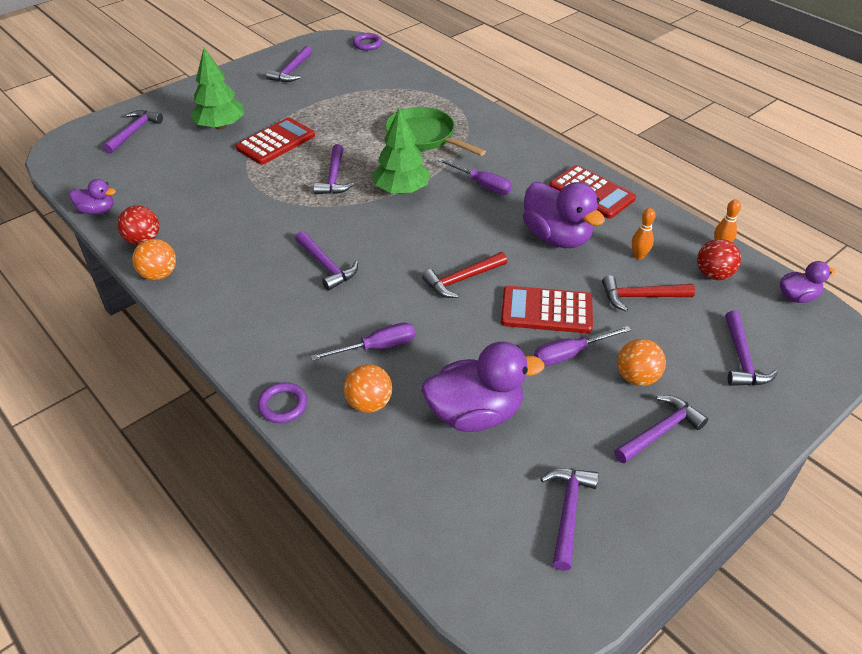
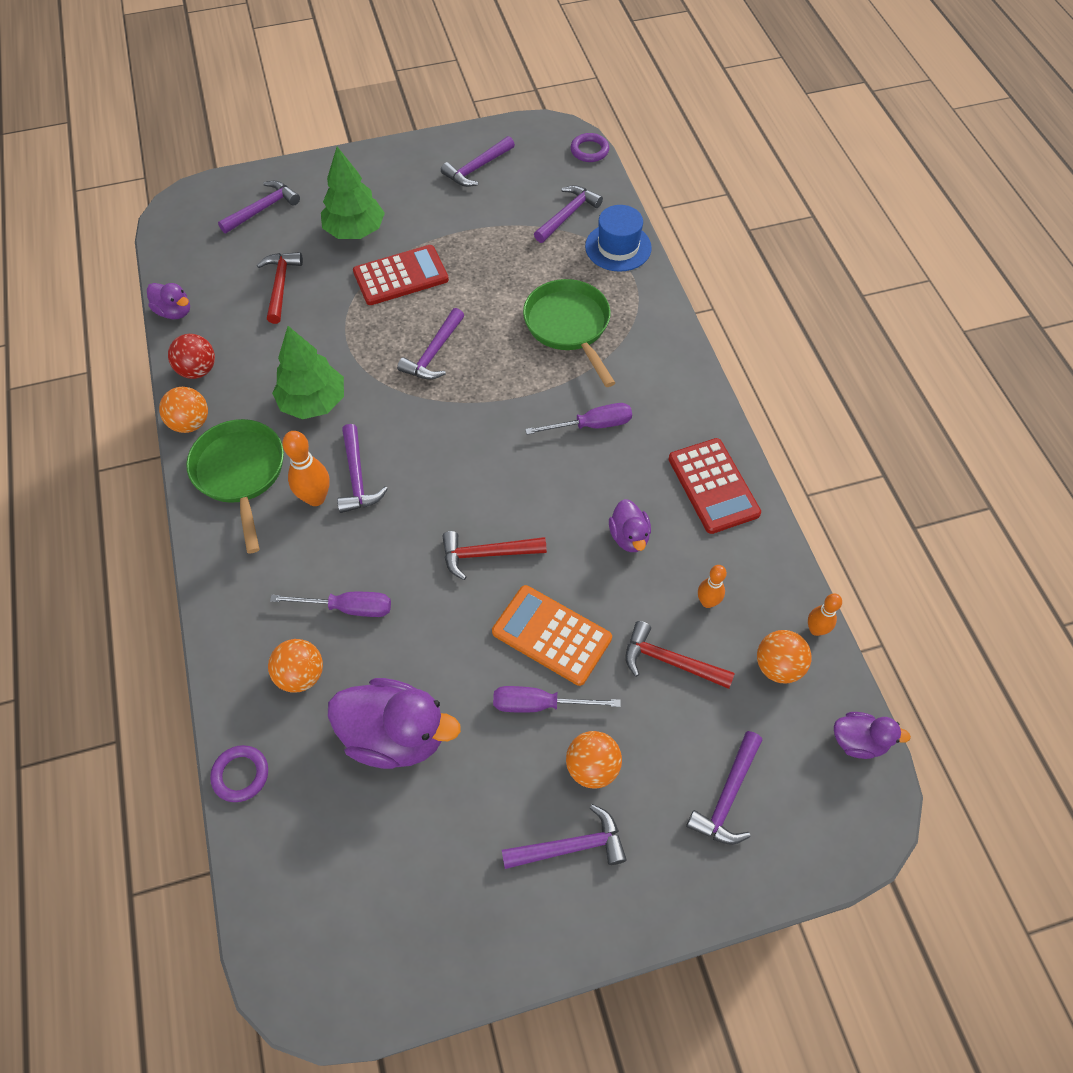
camera: 25 degrees right, 15 degrees up
purple ring [258,382,307,423] -> purple ring moved to [210,745,268,802]
green tree [372,108,430,194] -> green tree moved to [272,326,344,419]
purple screwdriver [438,158,512,195] -> purple screwdriver turned 75 degrees counterclockwise [525,403,632,435]
red calculator [501,286,593,333] -> orange calculator [492,585,612,686]
purple duck [523,182,605,248] -> purple duck [609,499,651,552], size x0.53
purple hammer [541,468,599,571] -> purple hammer moved to [534,185,603,243]
red ball [697,239,741,280] -> orange ball [757,630,812,683]
none -> green pan [186,419,284,553]
none -> red hammer [257,252,303,324]
none -> orange bowling pin [282,431,330,506]
none -> blue hat [585,205,652,272]

